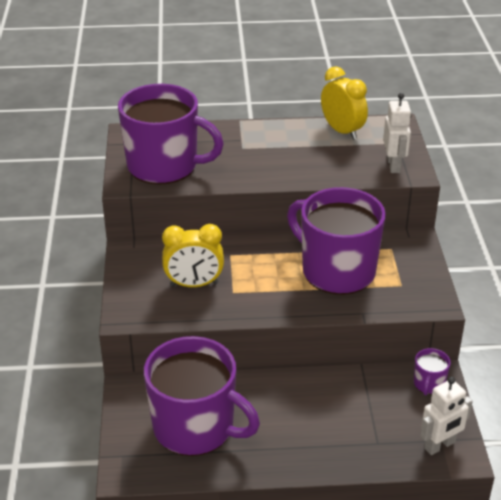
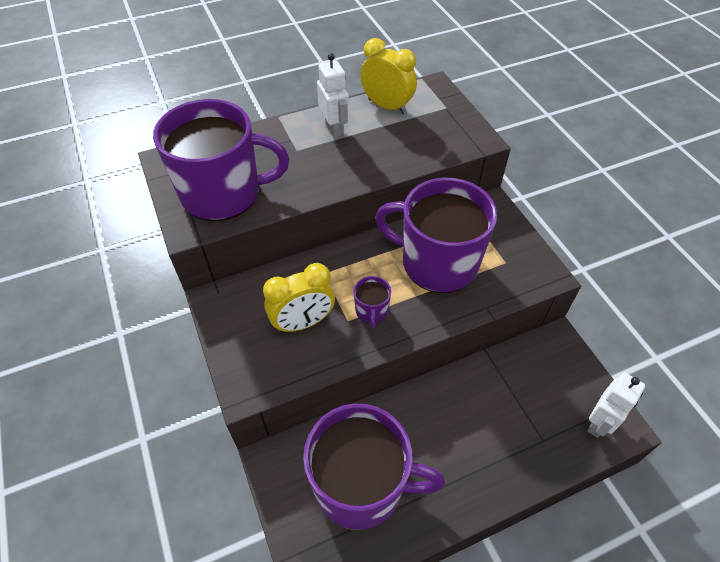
camera: 20 degrees left, 15 degrees up
white robot [383,93,411,173] -> white robot moved to [317,53,349,140]
purple mug [414,348,451,396] -> purple mug moved to [353,276,391,329]

